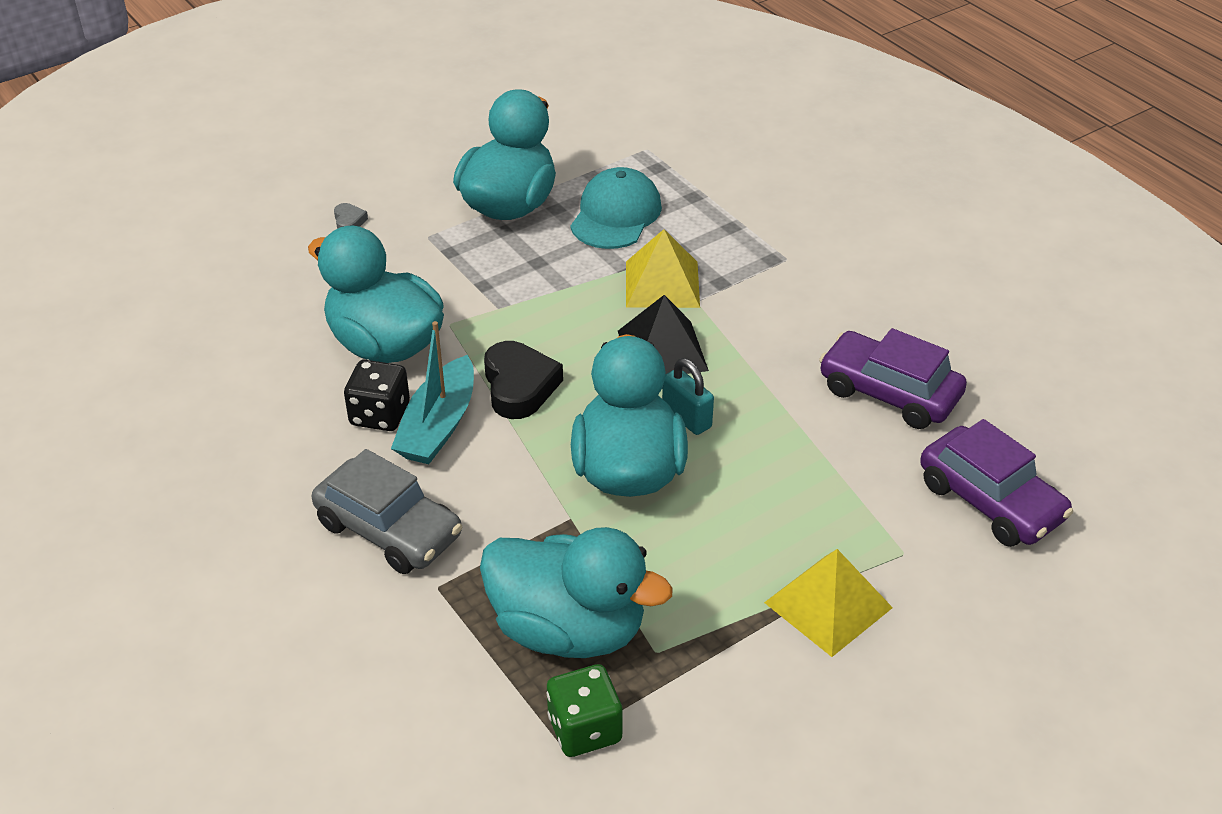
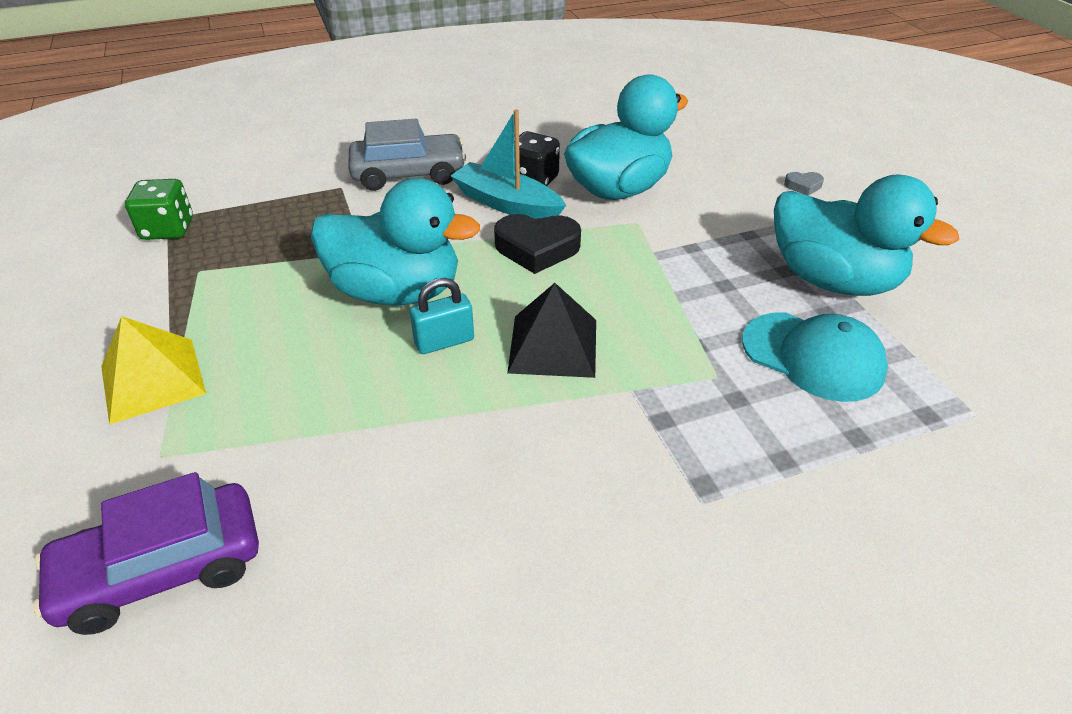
camera: 105 degrees right, 0 degrees up
grey car [312,449,462,574] -> grey car turned 150 degrees counterclockwise [348,119,466,191]
turquoise duck [480,527,673,658] -> none
yellow pyramid [626,229,700,308] -> none
purple car [819,328,967,429] -> none

